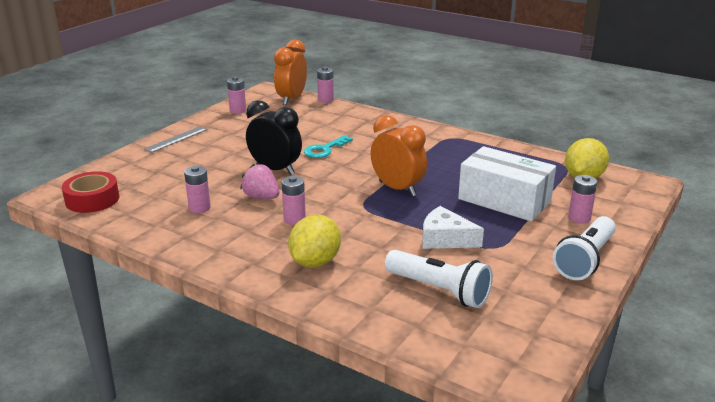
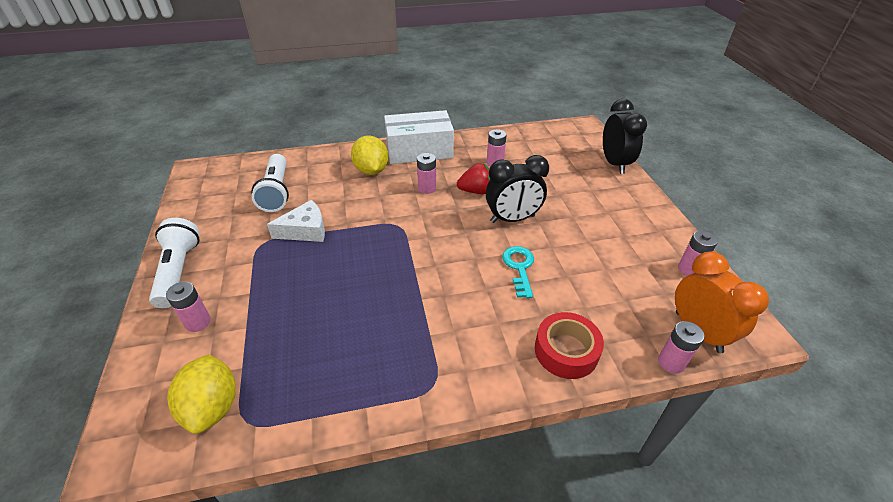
camera: 135 degrees right, 15 degrees up
red tape [62,171,119,213] -> red tape moved to [535,312,604,379]
grey ruler [144,126,207,153] -> none
pink strawberry [240,164,279,199] -> red strawberry [457,163,490,194]
orange clock [370,115,427,196] -> none
white flashlight [385,250,493,308] -> white flashlight turned 90 degrees counterclockwise [251,154,289,212]
white box [458,146,556,222] -> white box moved to [384,110,454,164]
none -> black clock [603,99,647,174]

